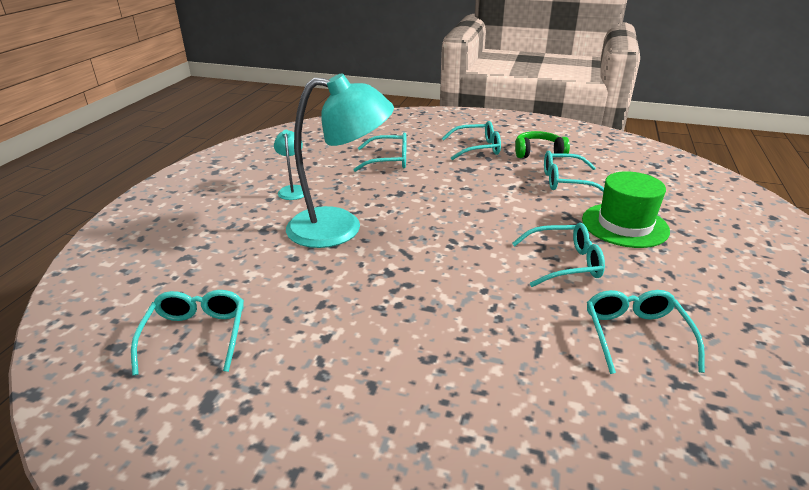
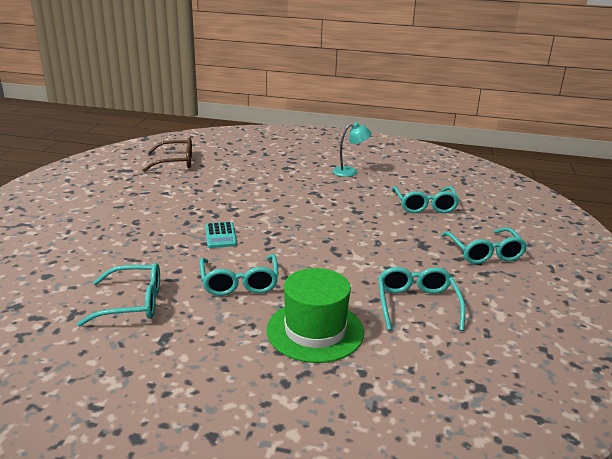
camera: 85 degrees right, 5 degrees down
turquoise glasses [131,290,244,376] -> brown glasses [143,137,192,172]
turquoise lamp [286,73,394,248] -> none
green headphones [515,131,570,158] -> none
none -> turquoise calculator [205,222,237,248]

